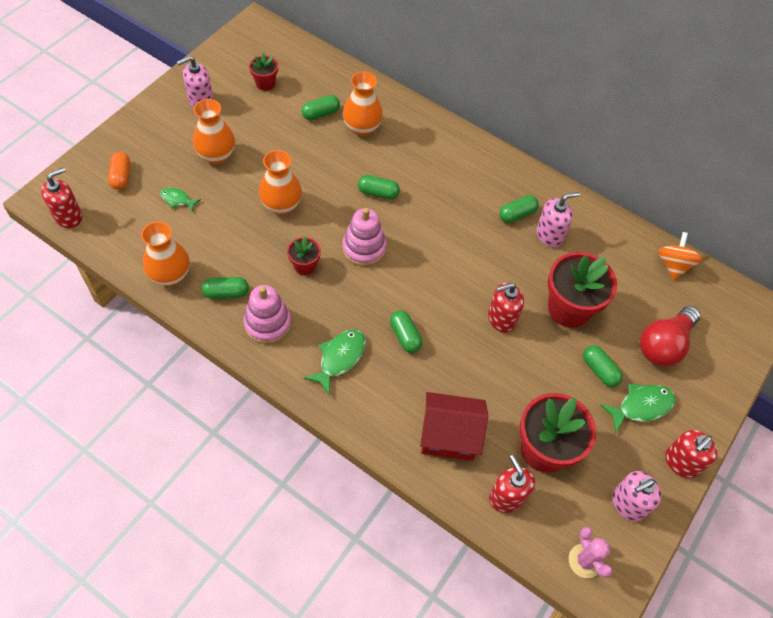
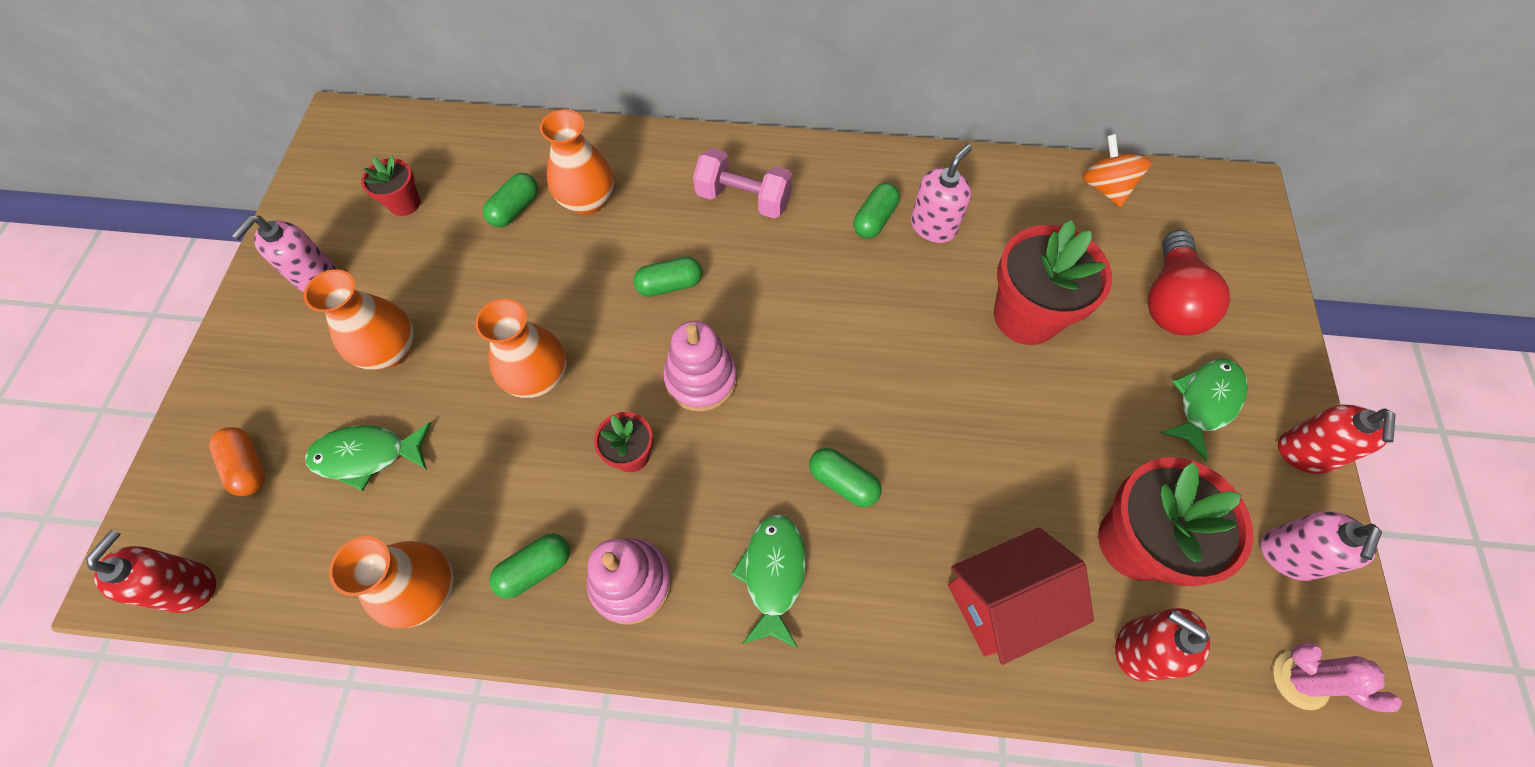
camera: 25 degrees left, 5 degrees up
green fish [160,187,201,212] -> green fish [305,422,431,491], size x1.67
red soap dispenser [488,283,524,333] -> none
green capsule [583,345,623,387] -> none
none -> pink dumbbell [693,148,793,219]

